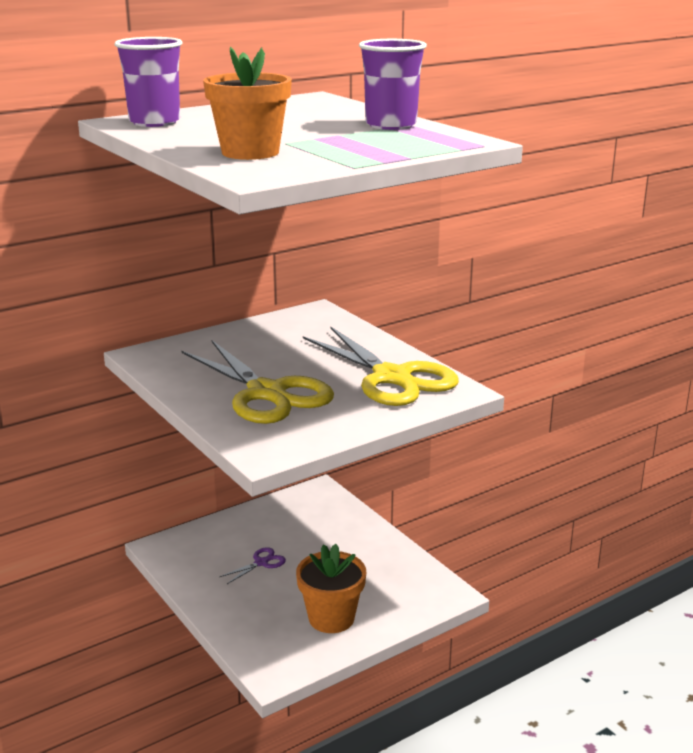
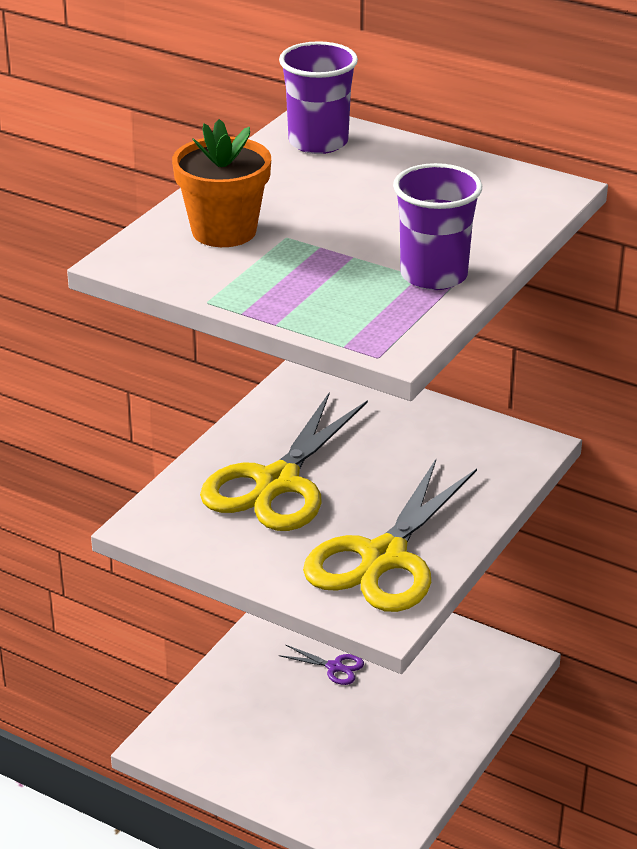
camera: 65 degrees right, 10 degrees up
orange flower pot [296,544,366,633] -> none

